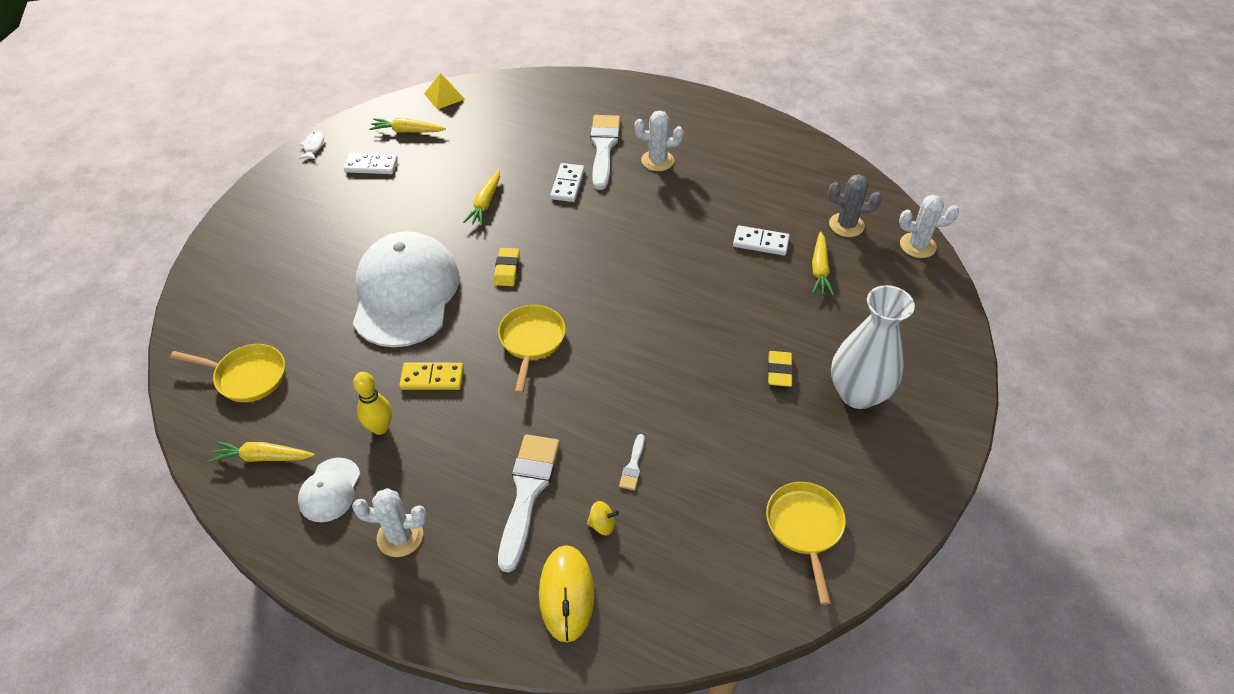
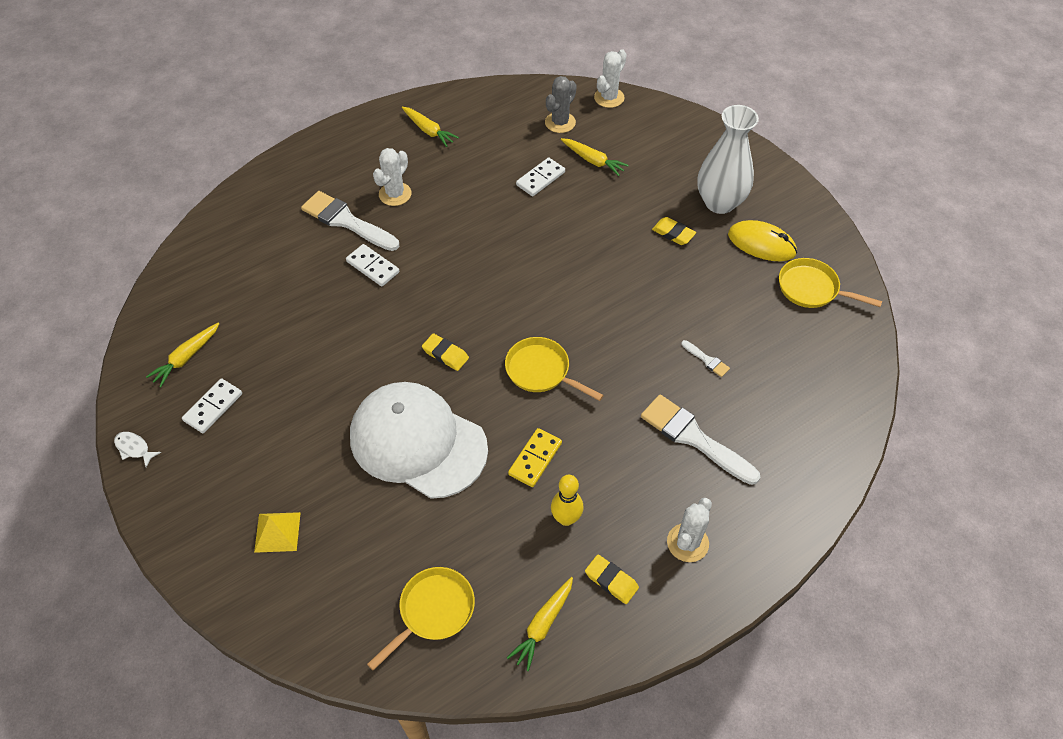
camera: 60 degrees left, 5 degrees up
white cap [298,458,361,522] -> yellow eraser [585,555,639,604]
yellow pyramid [424,73,465,109] -> yellow pyramid moved to [254,512,301,553]
yellow carrot [463,170,500,226] -> yellow carrot moved to [402,107,459,147]
yellow mouse [539,545,594,643] -> yellow mouse moved to [728,220,797,261]
yellow spinning top [587,501,619,535] -> none

